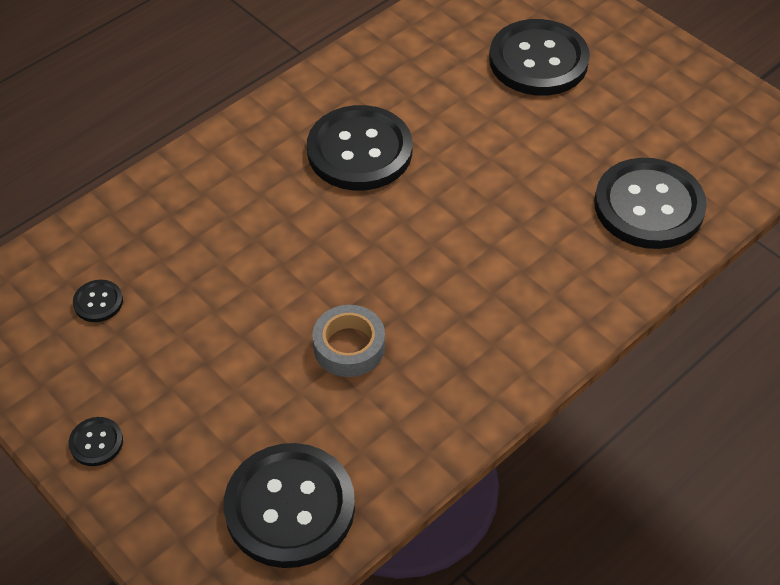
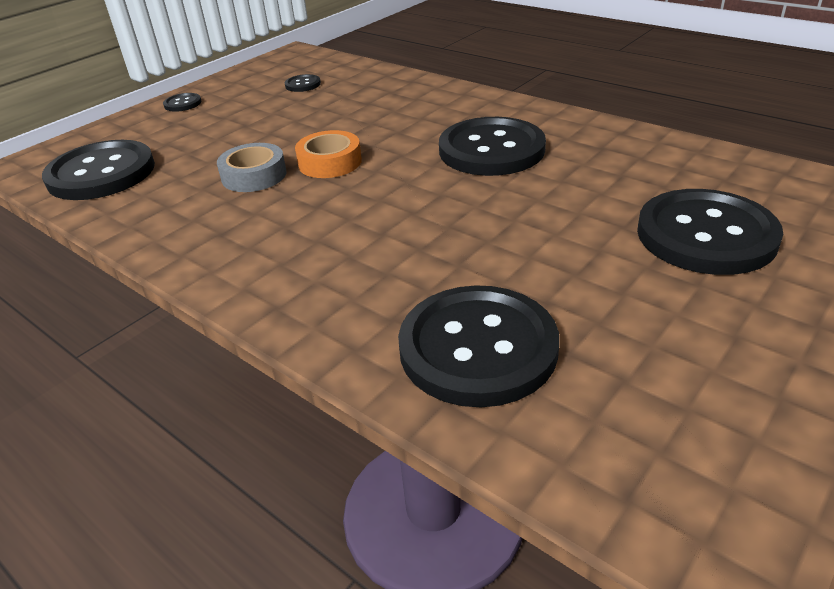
camera: 85 degrees right, 15 degrees down
none -> orange tape [295,130,362,178]

